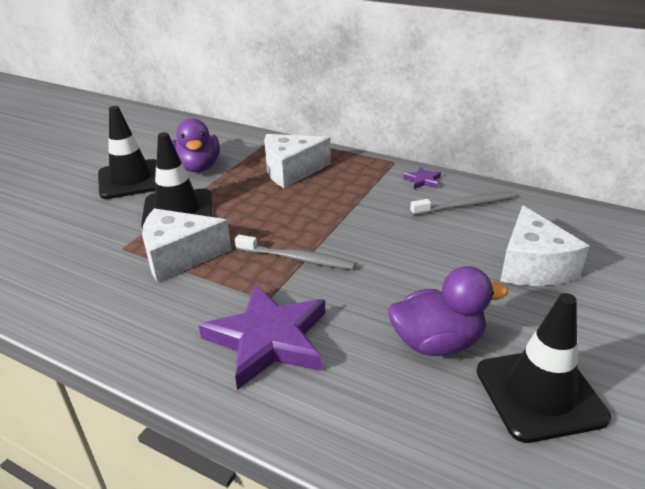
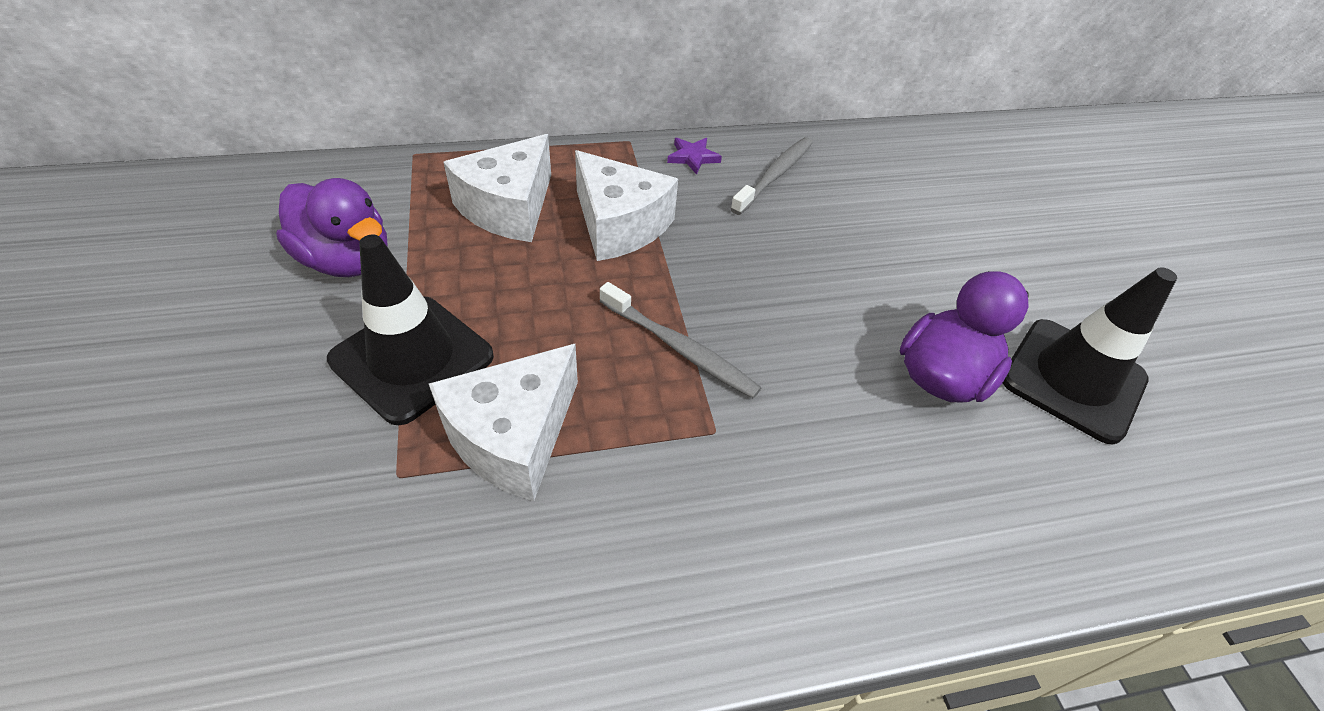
camera: 45 degrees left, 15 degrees up
black traffic cone [98,106,157,199] -> none
purple star [199,284,325,390] -> none
grey toothbrush [235,235,355,270] -> grey toothbrush turned 60 degrees clockwise [600,282,761,398]
white cheese [500,205,589,286] -> white cheese moved to [575,150,678,261]

